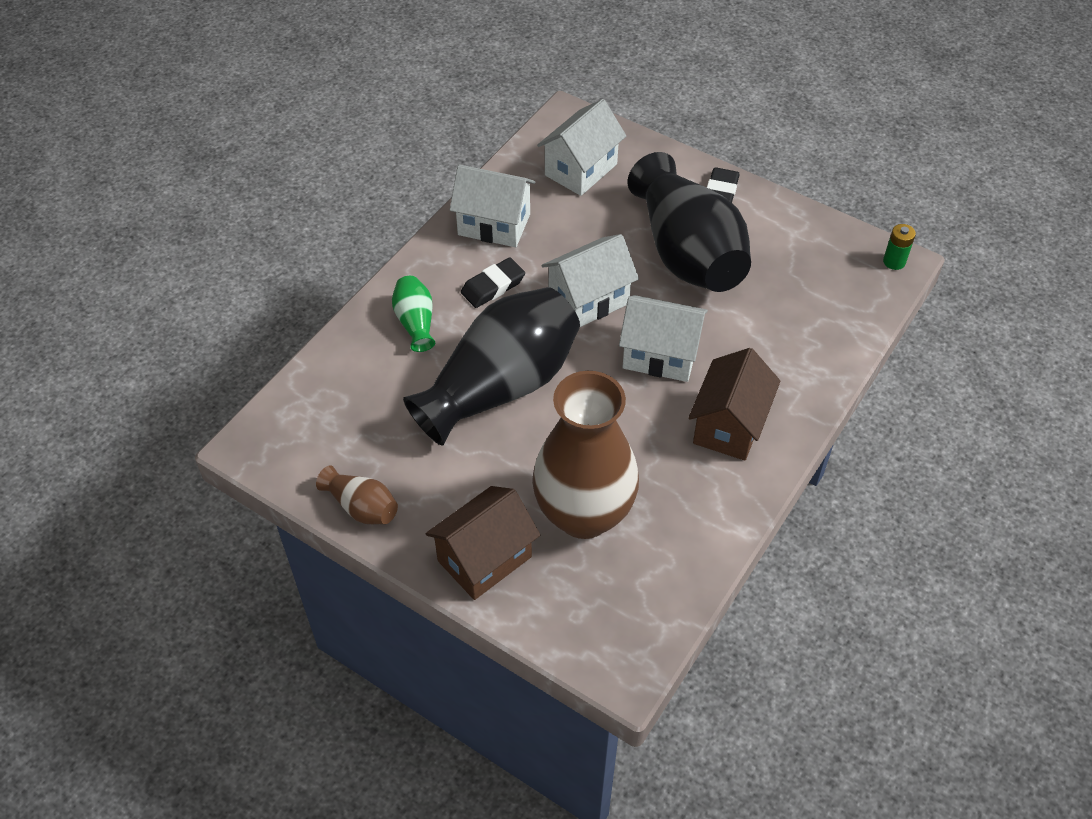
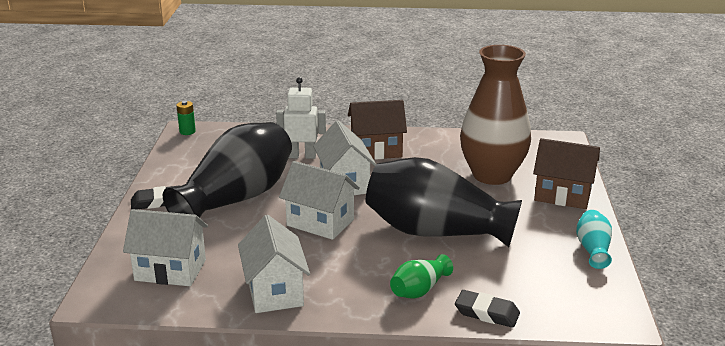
camera: 120 degrees left, 25 degrees down
brown vase [316,465,398,524] -> turquoise vase [576,210,612,269]
black eraser [461,257,525,308] -> black eraser moved to [455,290,520,328]
none -> white robot [276,77,326,159]

